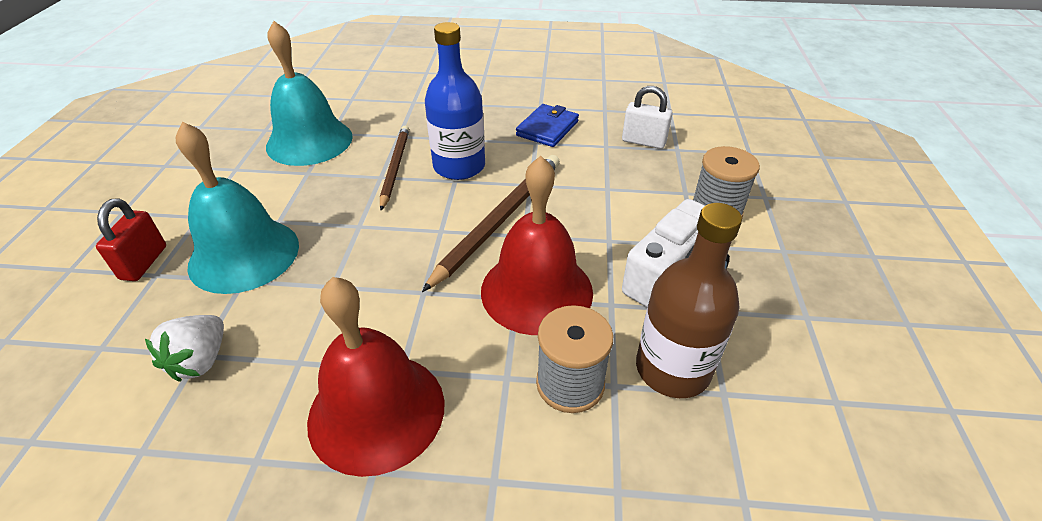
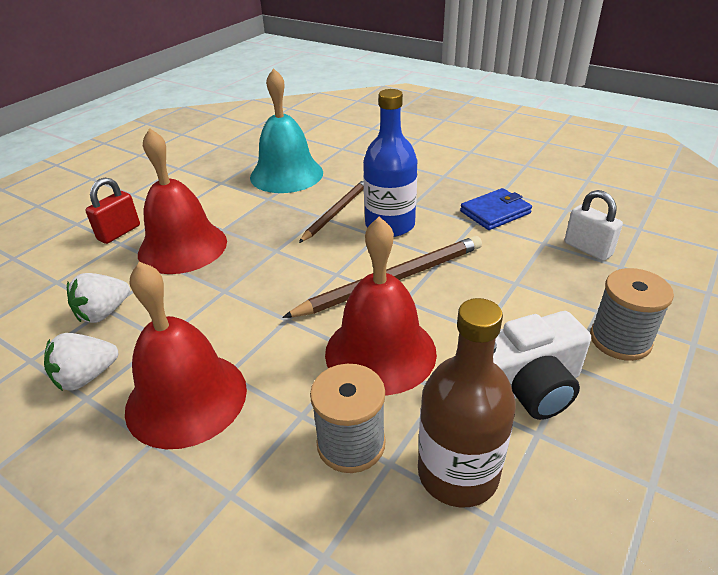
camera: 30 degrees right, 5 degrees down
turquoise bell [176,122,299,294] -> red bell [138,128,227,274]
none -> white strawberry [44,333,118,391]

